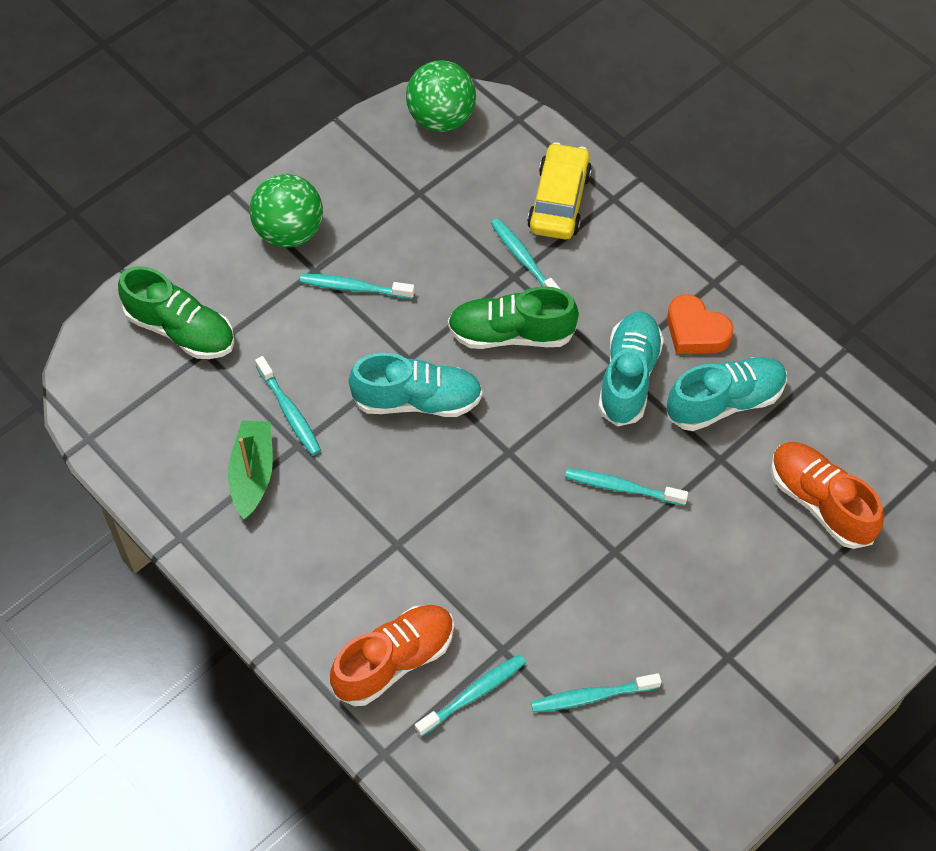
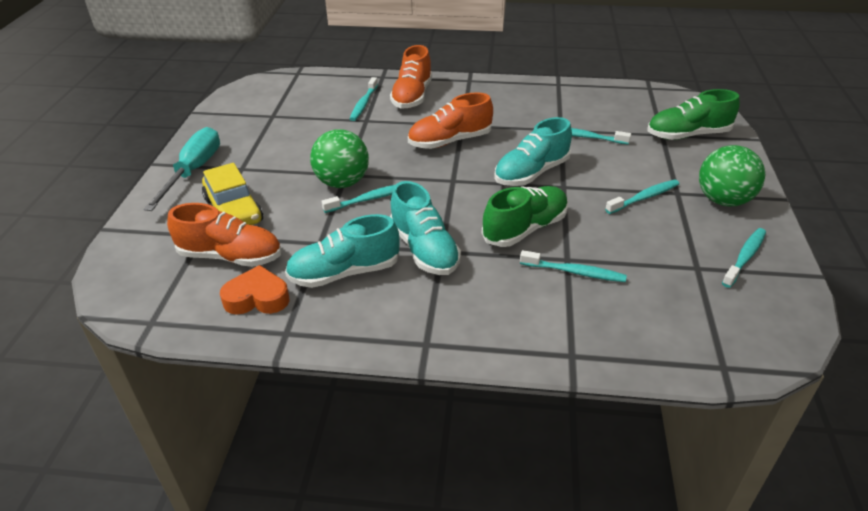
camera: 140 degrees right, 20 degrees down
green boat [228,420,273,519] -> none
green ball [406,60,476,132] -> green ball moved to [310,129,369,188]
yellow car [527,142,592,239] -> yellow car moved to [202,163,263,225]
turquoise toothbrush [531,673,661,712] -> turquoise toothbrush moved to [722,228,766,288]
orange heart [667,294,733,354] -> orange heart moved to [220,265,290,315]
turquoise shoe [667,357,787,431] -> turquoise shoe turned 45 degrees clockwise [285,214,400,288]
none -> turquoise screwdriver [144,127,220,211]
none -> orange shoe [408,92,493,149]

